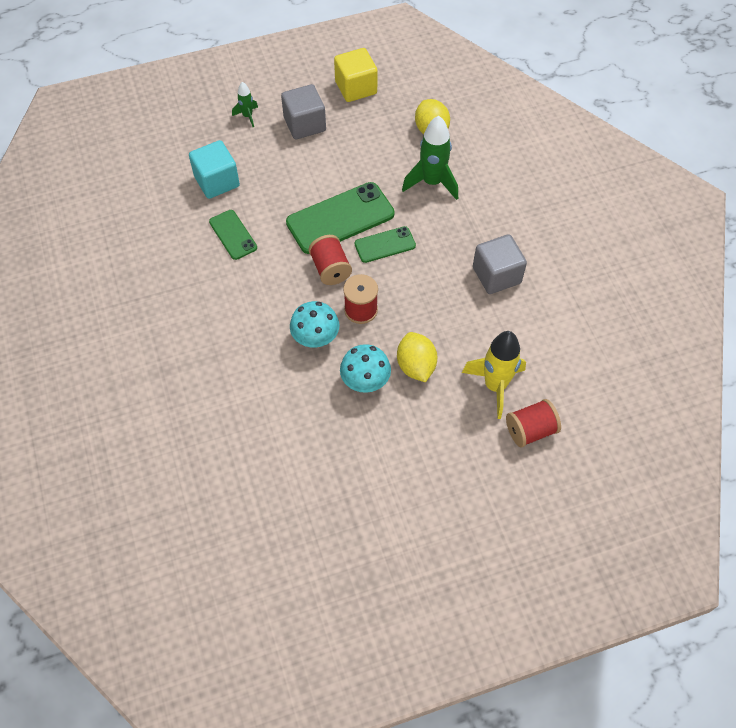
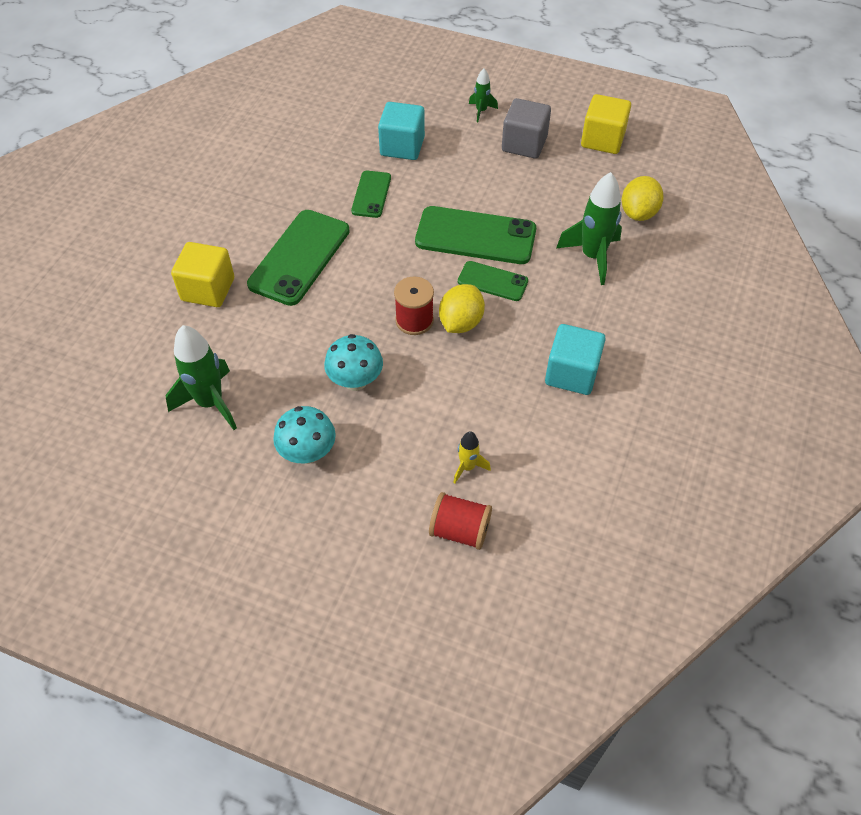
camera: 40 degrees right, 5 degrees down
turquoise mushroom [290,301,339,348] -> turquoise mushroom moved to [273,406,336,464]
red spool [309,235,352,285] -> none
yellow lemon [397,332,437,383] -> yellow lemon moved to [439,284,485,333]
yellow rocket [462,331,526,419] -> yellow rocket [453,431,491,484], size x0.52
grey cube [473,234,527,294] -> turquoise cube [545,324,606,395]
none -> green rocket [166,325,237,430]
none -> yellow cube [171,242,234,307]
none -> green phone [247,210,350,306]

